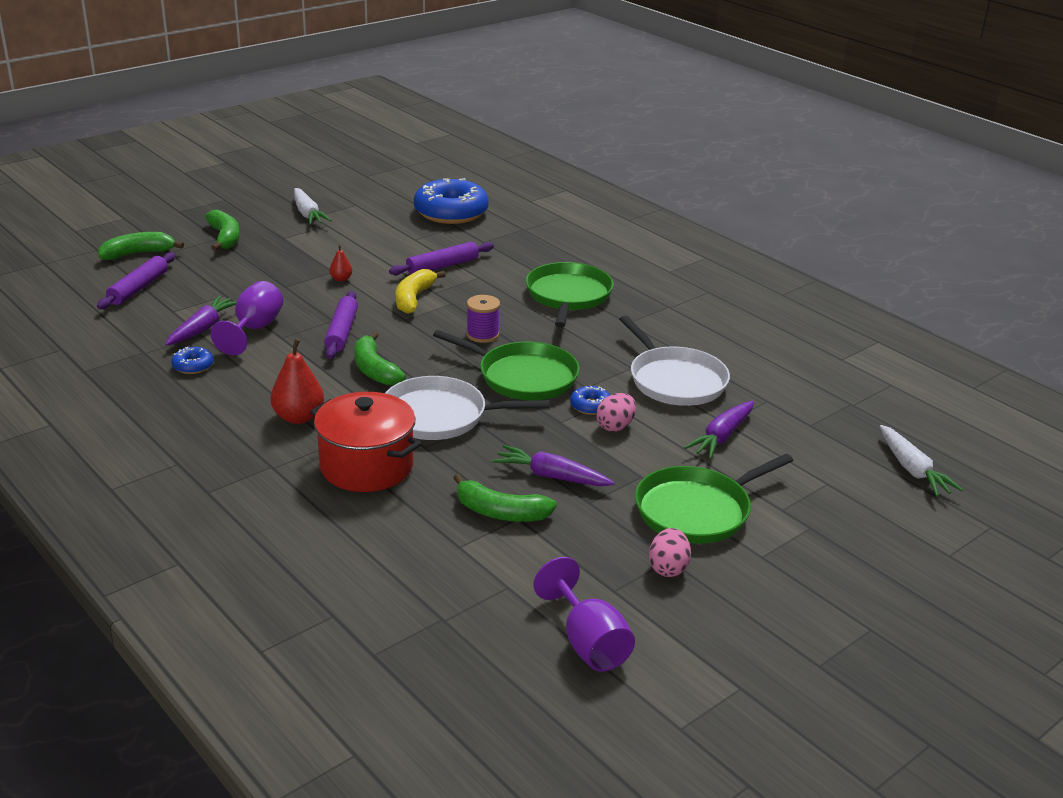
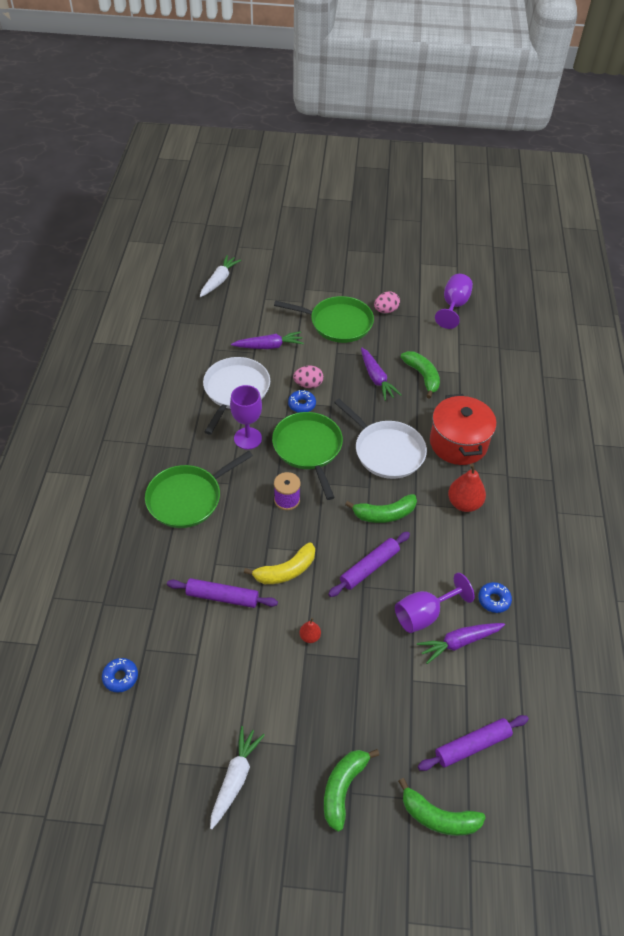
camera: 135 degrees left, 20 degrees up
green banana [354,332,406,386] -> green banana turned 60 degrees clockwise [345,494,417,523]
blue donut [414,178,489,224] -> blue donut [102,658,138,692], size x0.43
none -> purple goblet [230,385,262,449]

